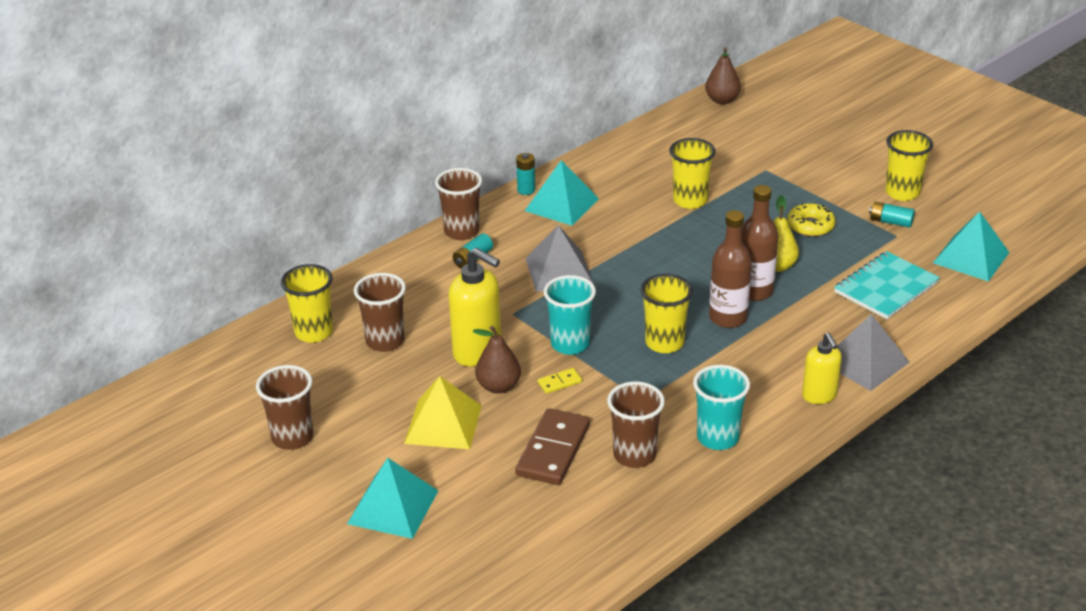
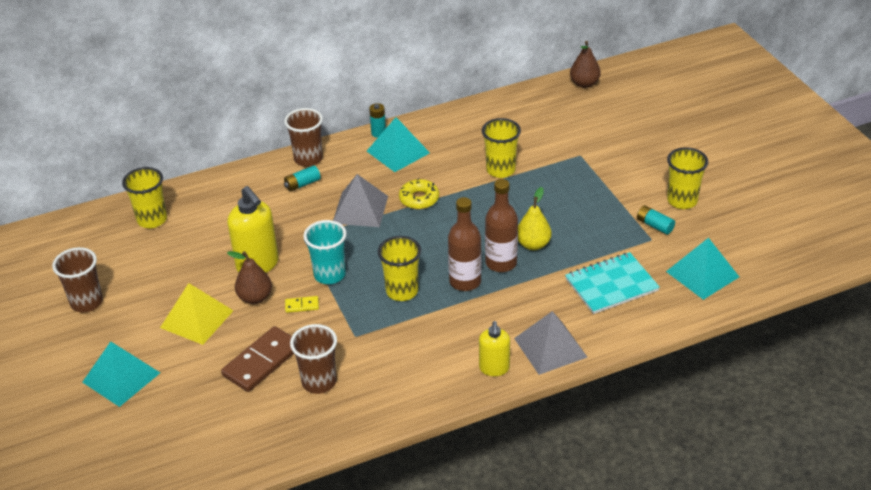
camera: 20 degrees right, 5 degrees up
brown cup [354,273,406,352] -> none
turquoise cup [693,365,750,450] -> none
yellow donut [787,203,836,237] -> yellow donut moved to [399,178,439,209]

